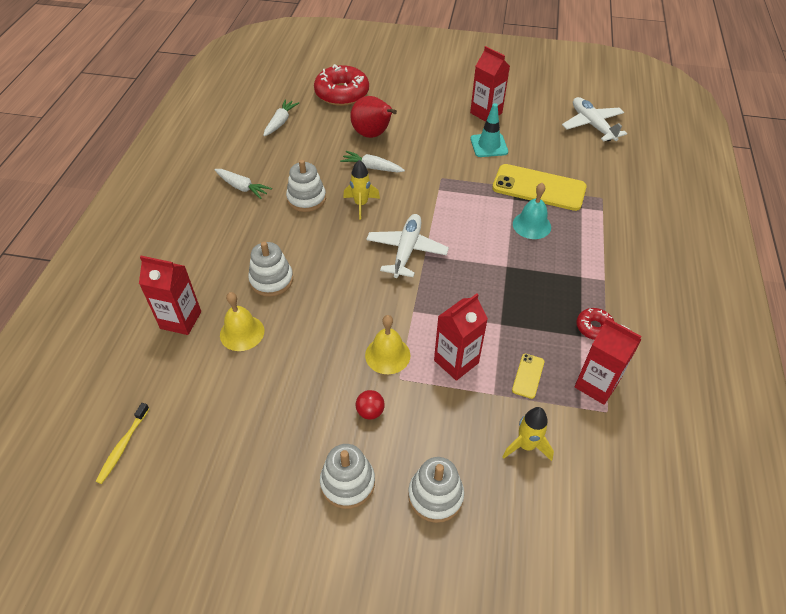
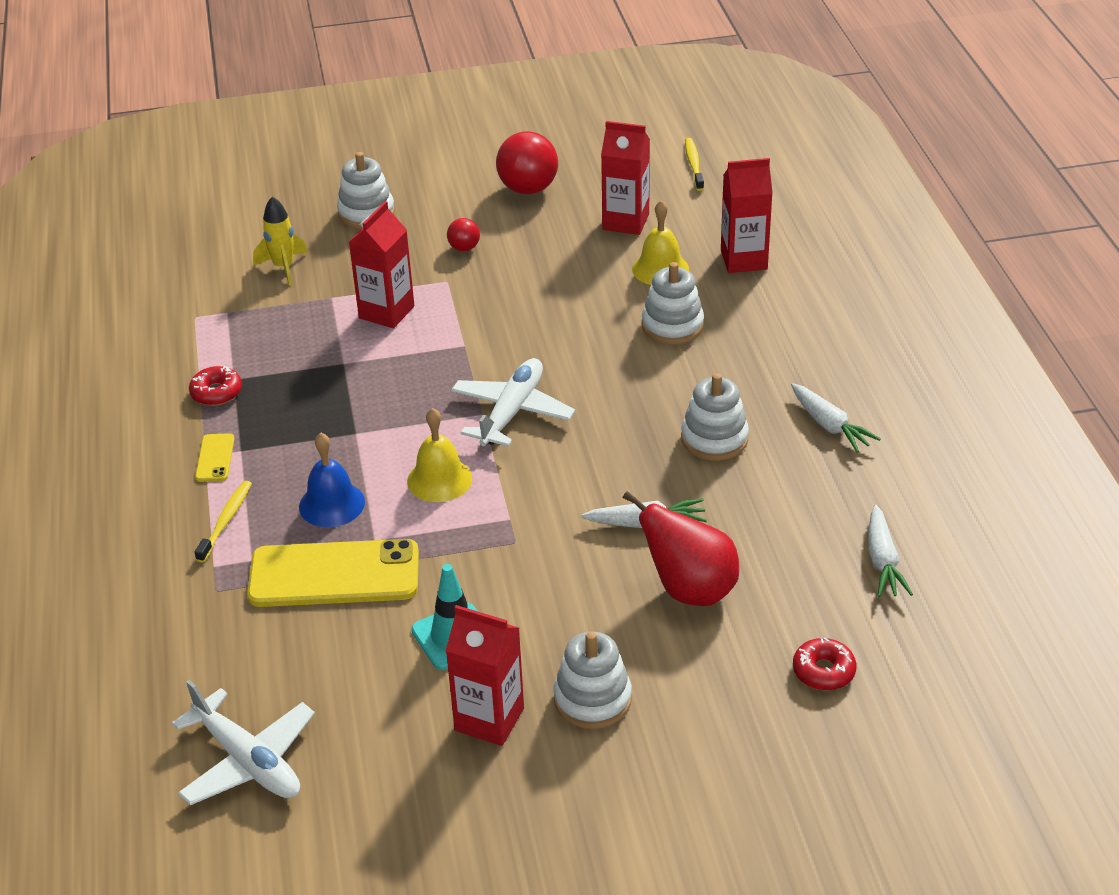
camera: 160 degrees right, 10 degrees down
white carrot [214,169,272,199] -> white carrot turned 135 degrees counterclockwise [791,383,881,452]
red donut [314,64,369,106] -> red donut [793,638,856,690], size x0.50
white stacking toy [320,444,375,509] -> white stacking toy moved to [553,632,632,729]
yellow rocket [343,160,380,219] -> none
yellow bell [365,315,410,374] -> yellow bell moved to [407,408,472,502]
white plane [366,214,449,278] -> white plane turned 150 degrees counterclockwise [451,358,575,447]
yellow phone [512,354,545,399] -> yellow phone moved to [195,433,234,482]
turquoise bell [513,183,551,239] -> blue bell [299,433,365,527]
red carton [574,318,642,405] -> red carton moved to [601,121,650,235]
none -> yellow toothbrush [194,481,252,563]
none -> red ball [496,131,558,194]

